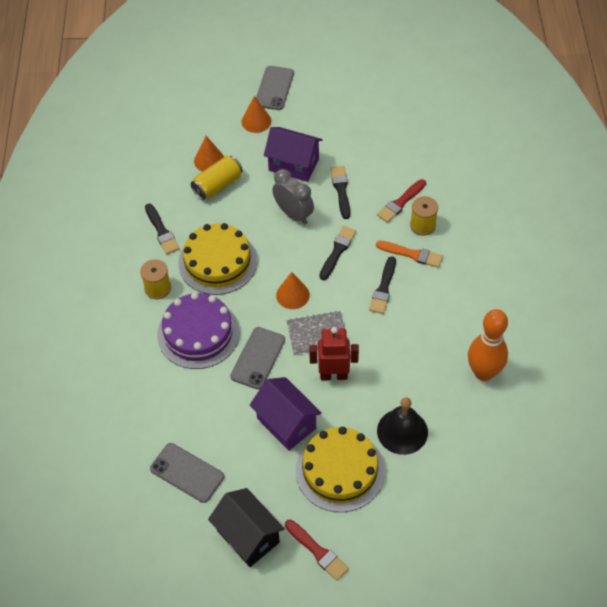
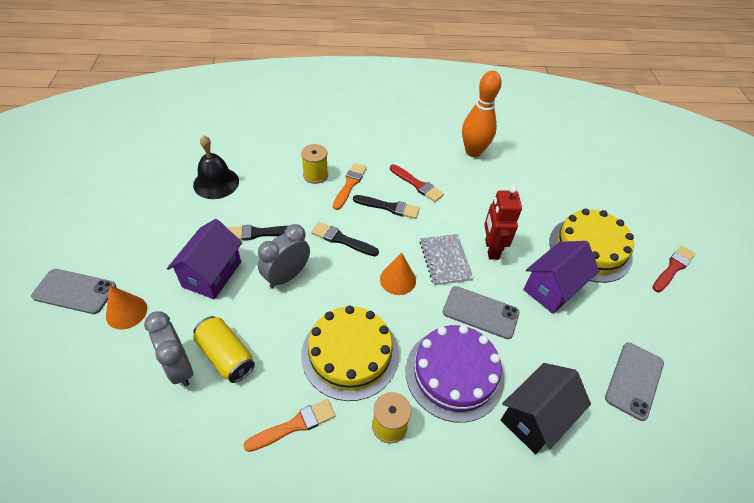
camera: 95 degrees left, 5 degrees down
black brush [145,204,180,254] -> orange brush [243,399,335,452]
orange cone [194,136,224,172] -> grey clock [144,311,193,387]
black house [208,488,285,567] -> black house moved to [501,363,591,454]
red brush [377,179,426,223] -> red brush moved to [390,164,444,202]
black bell [377,397,428,455] -> black bell moved to [193,135,239,199]

